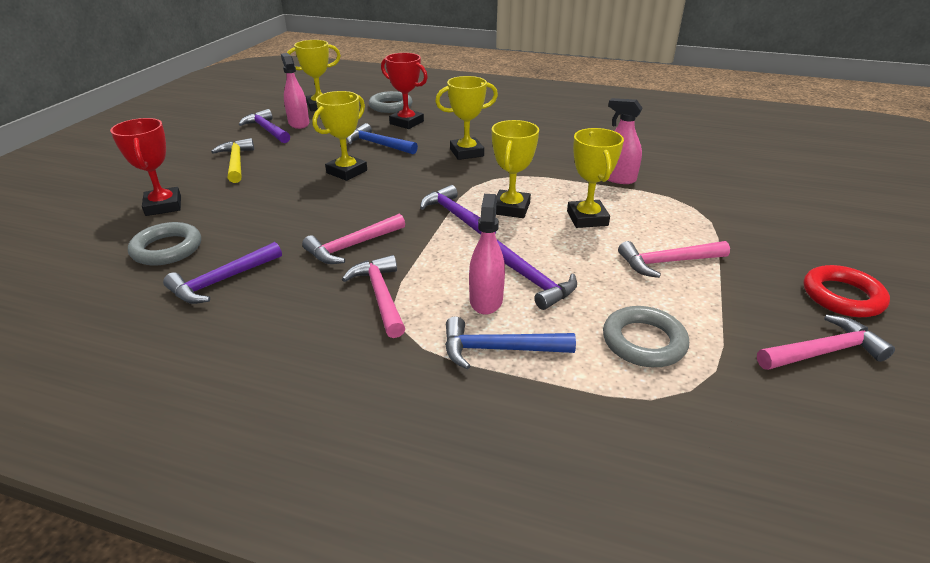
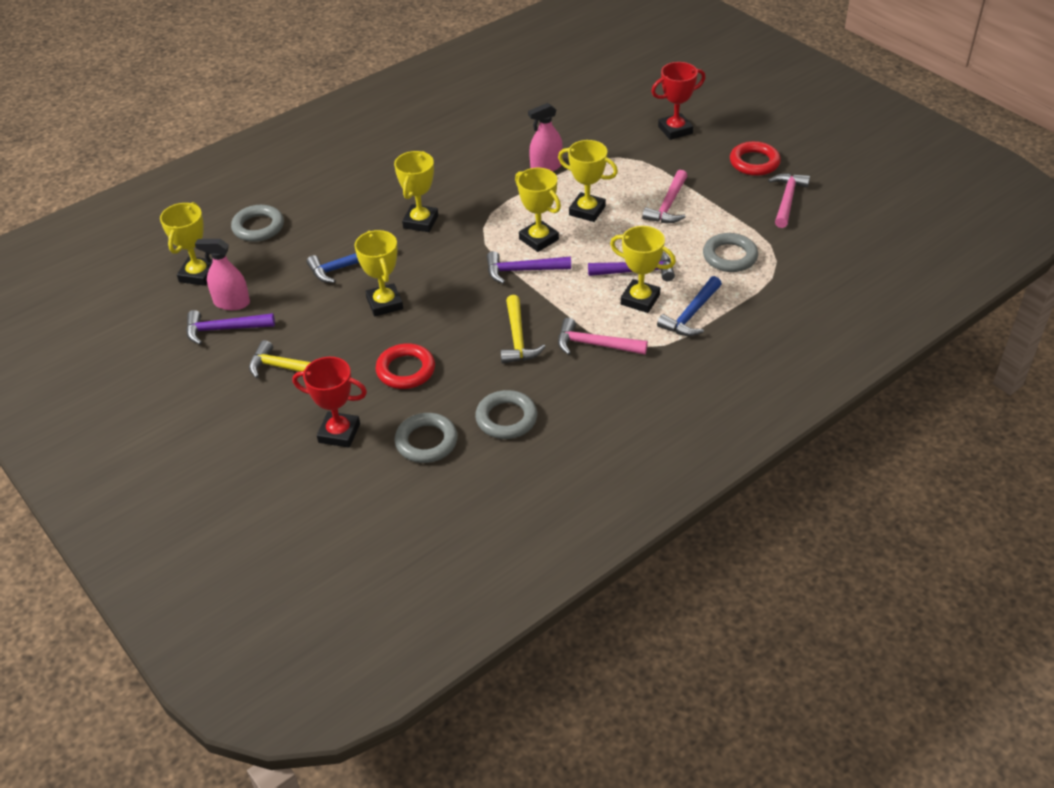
camera: 55 degrees left, 10 degrees up
purple hammer [163,242,282,304] -> grey ring [475,390,537,439]
pink hammer [302,214,405,264] -> yellow hammer [500,295,546,364]
red trophy [381,53,428,129] -> red trophy moved to [651,62,705,140]
pink spray bottle [469,194,505,315] -> yellow trophy [610,226,676,313]
none -> red ring [376,343,435,389]

